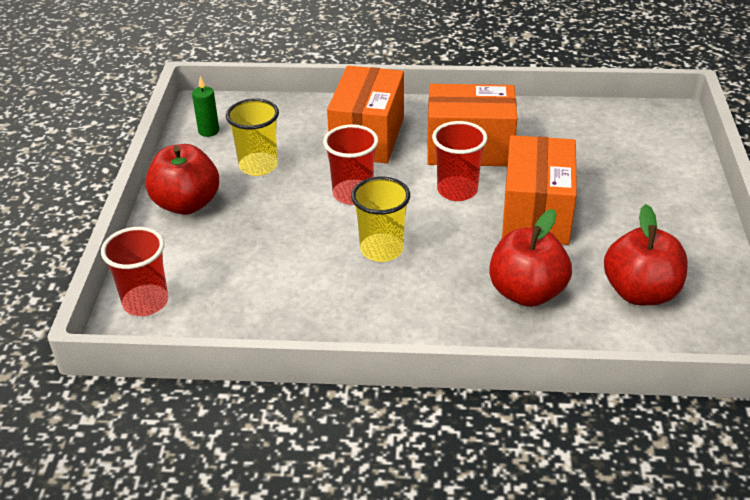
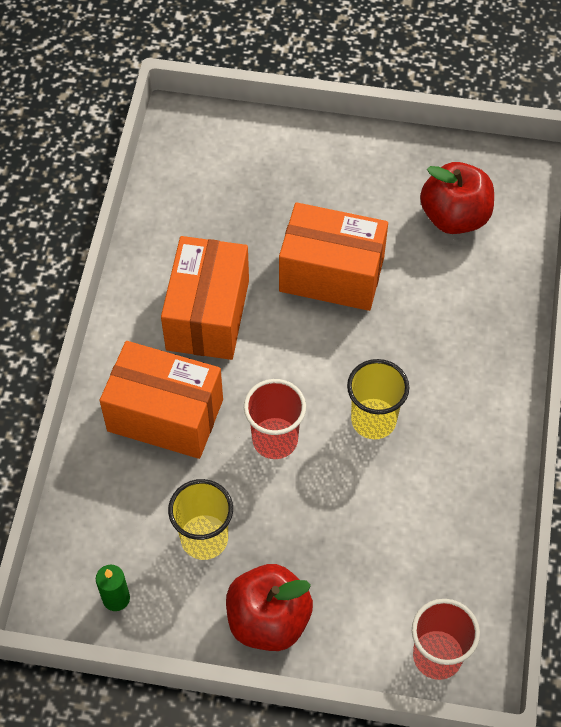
camera: 85 degrees left, 20 degrees up
red cup [432,121,488,201] -> none
red apple [489,209,572,307] -> none

